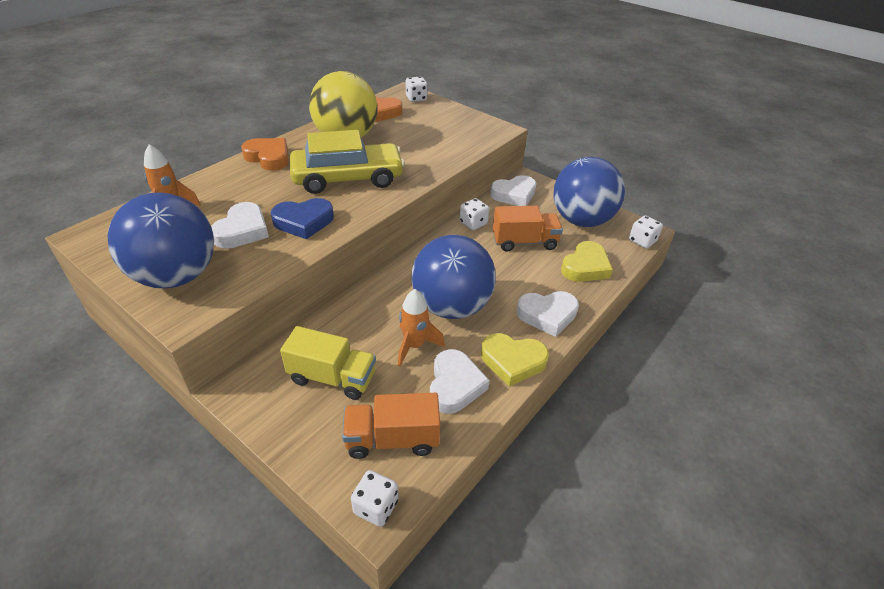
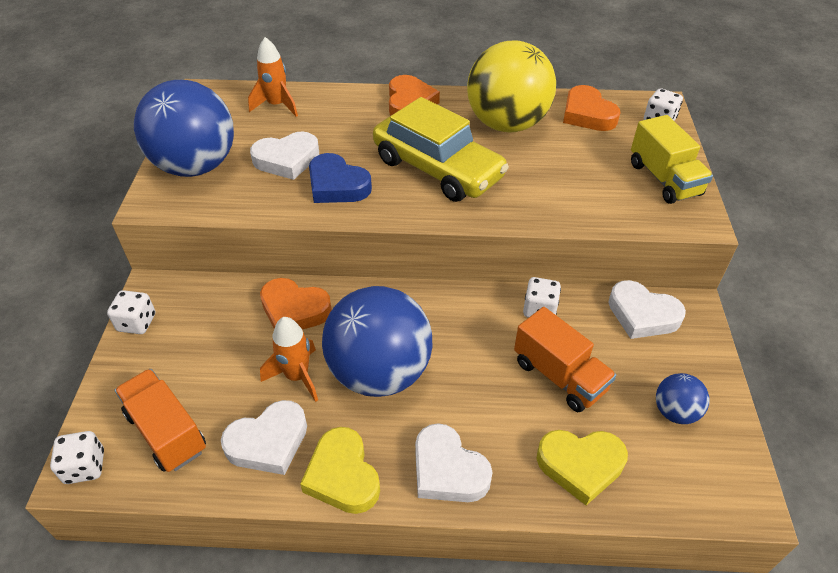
camera: 55 degrees right, 5 degrees up
yellow truck [280,326,376,400] -> yellow truck moved to [631,115,713,204]
blue ball [553,157,625,227] -> blue ball [656,373,710,424], size x0.45
white dice [629,215,663,248] -> white dice moved to [107,290,155,334]
none -> orange heart [260,278,332,330]

